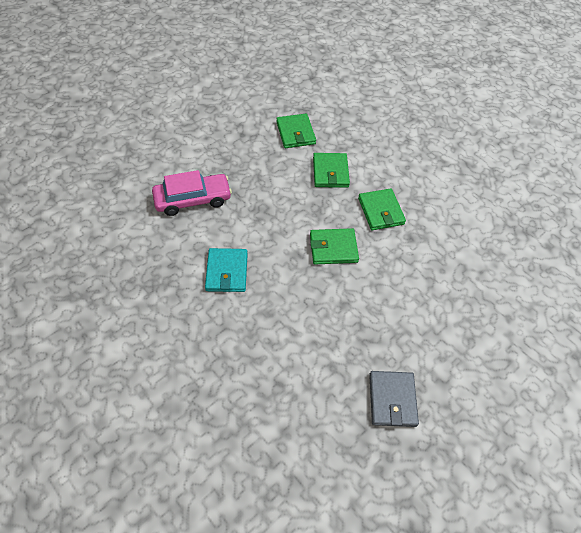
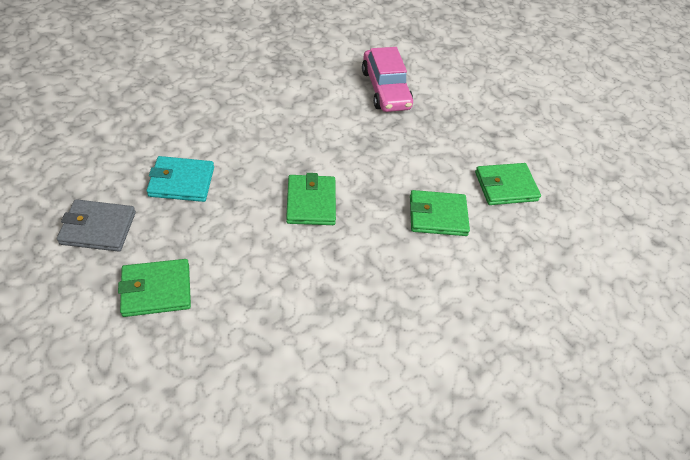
camera: 90 degrees right, 5 degrees down
turquoise wallet [205,248,248,292] -> turquoise wallet moved to [146,156,214,202]
green wallet [358,188,406,230] -> green wallet moved to [118,259,191,317]

